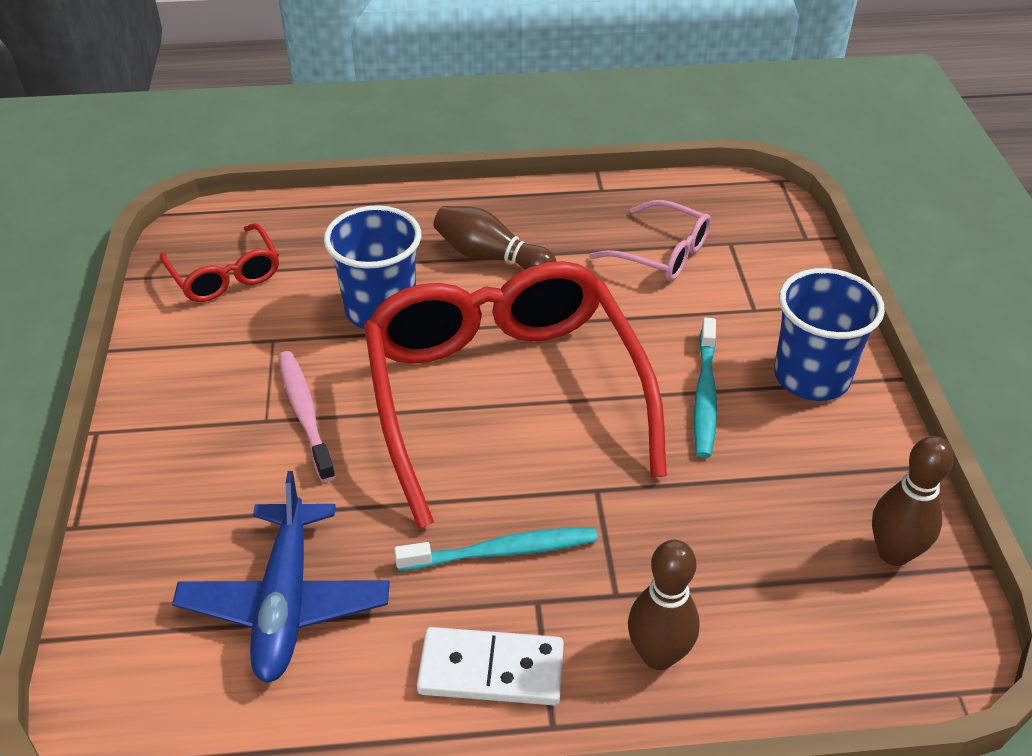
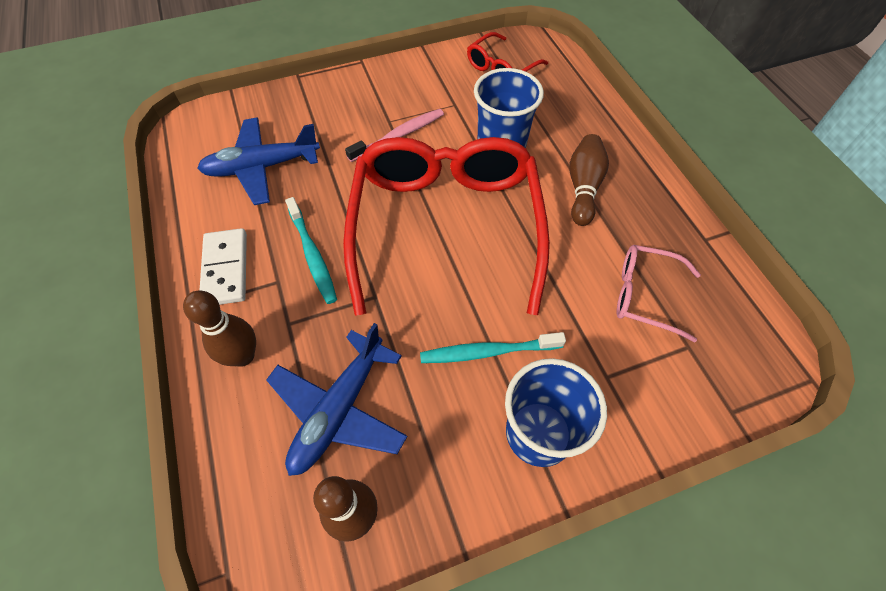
camera: 75 degrees right, 15 degrees up
red glasses [364,261,667,529] -> red glasses turned 60 degrees counterclockwise [343,137,550,315]
pink glasses [589,200,711,281] -> pink glasses turned 90 degrees clockwise [617,245,701,342]
none -> blue plane [266,323,408,476]

